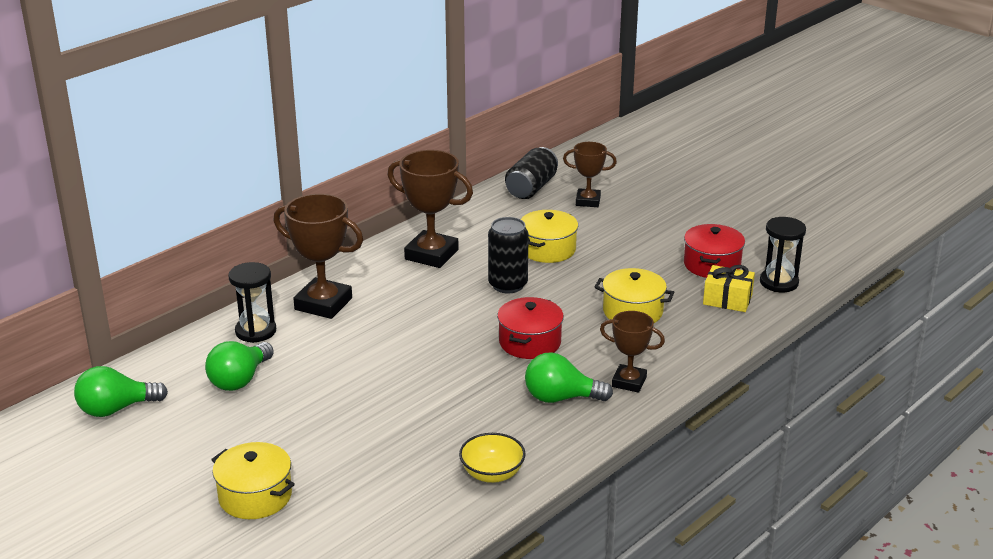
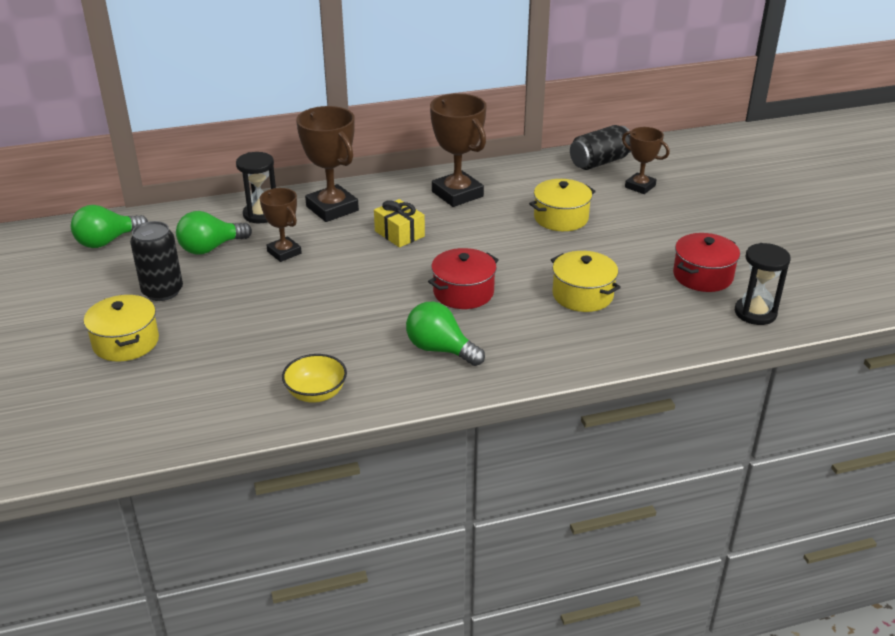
camera: 30 degrees right, 5 degrees up
green light bulb [74,366,168,417] -> green light bulb turned 45 degrees counterclockwise [71,205,148,248]
black can [488,217,529,293] -> black can moved to [130,221,183,301]
brown trophy [600,311,665,393] -> brown trophy moved to [260,188,302,262]
yellow gift [703,265,755,312] -> yellow gift moved to [374,199,425,248]

